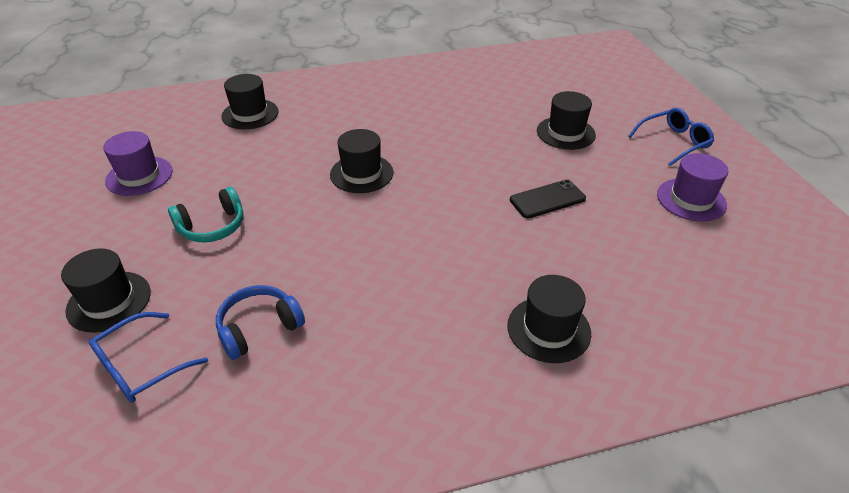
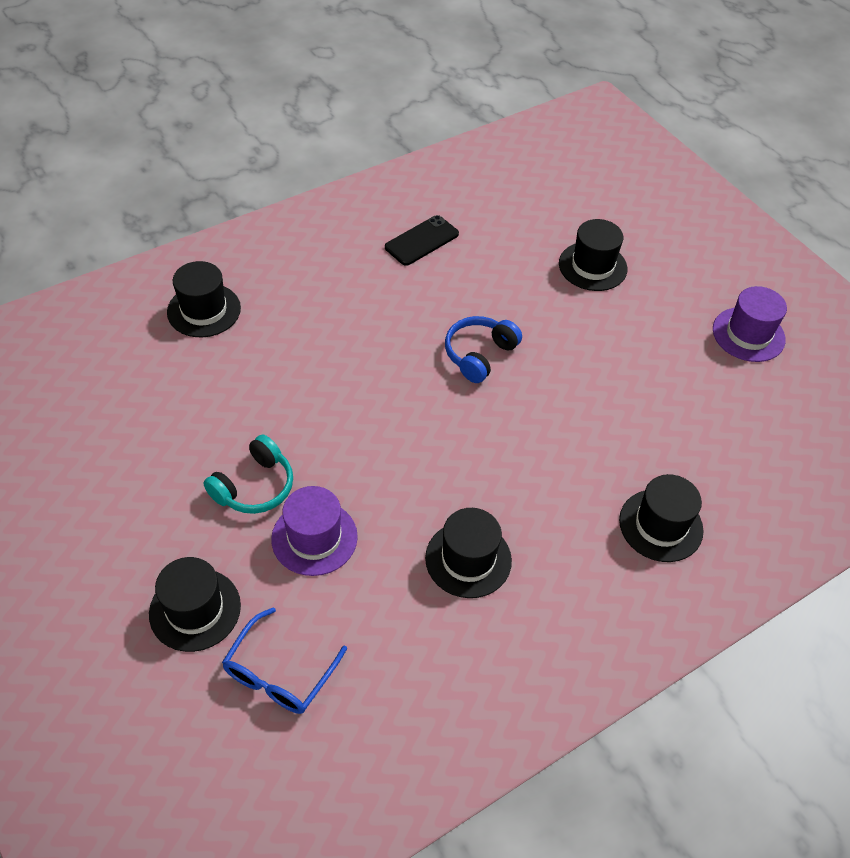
camera: 20 degrees left, 10 degrees up
purple hat [103,131,173,196] -> purple hat moved to [271,486,358,576]
blue headphones [216,285,305,360] -> blue headphones moved to [445,316,522,383]
black hat [330,129,393,193] -> black hat moved to [425,508,512,598]
black phone [510,179,586,219] -> black phone moved to [385,215,459,266]
blue glasses [628,108,714,166] -> none

